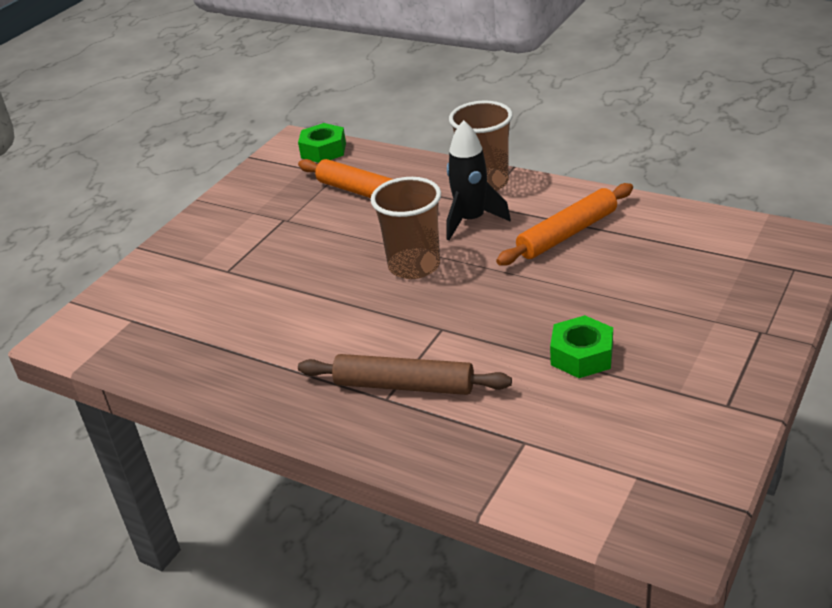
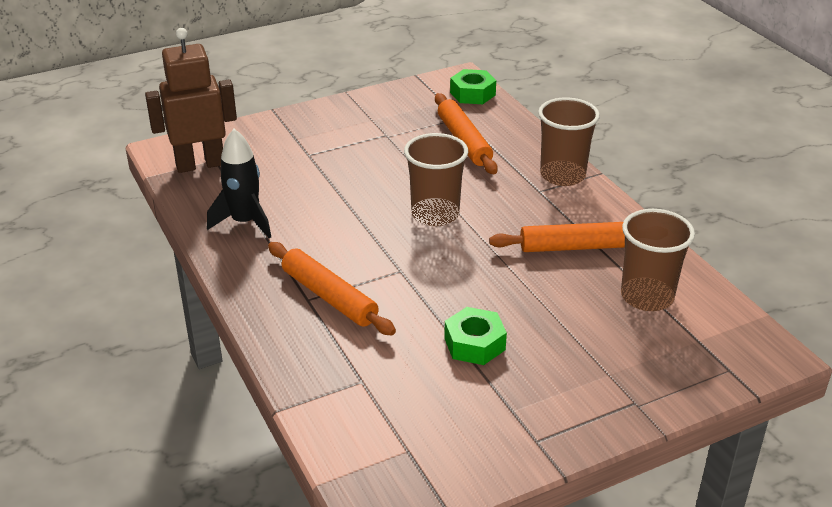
camera: 30 degrees right, 0 degrees up
brown rolling pin [298,354,512,395] -> orange rolling pin [268,242,396,335]
black rocket [447,120,511,240] -> black rocket moved to [207,129,271,238]
none -> brown robot [145,28,237,173]
none -> brown cup [621,209,695,311]

